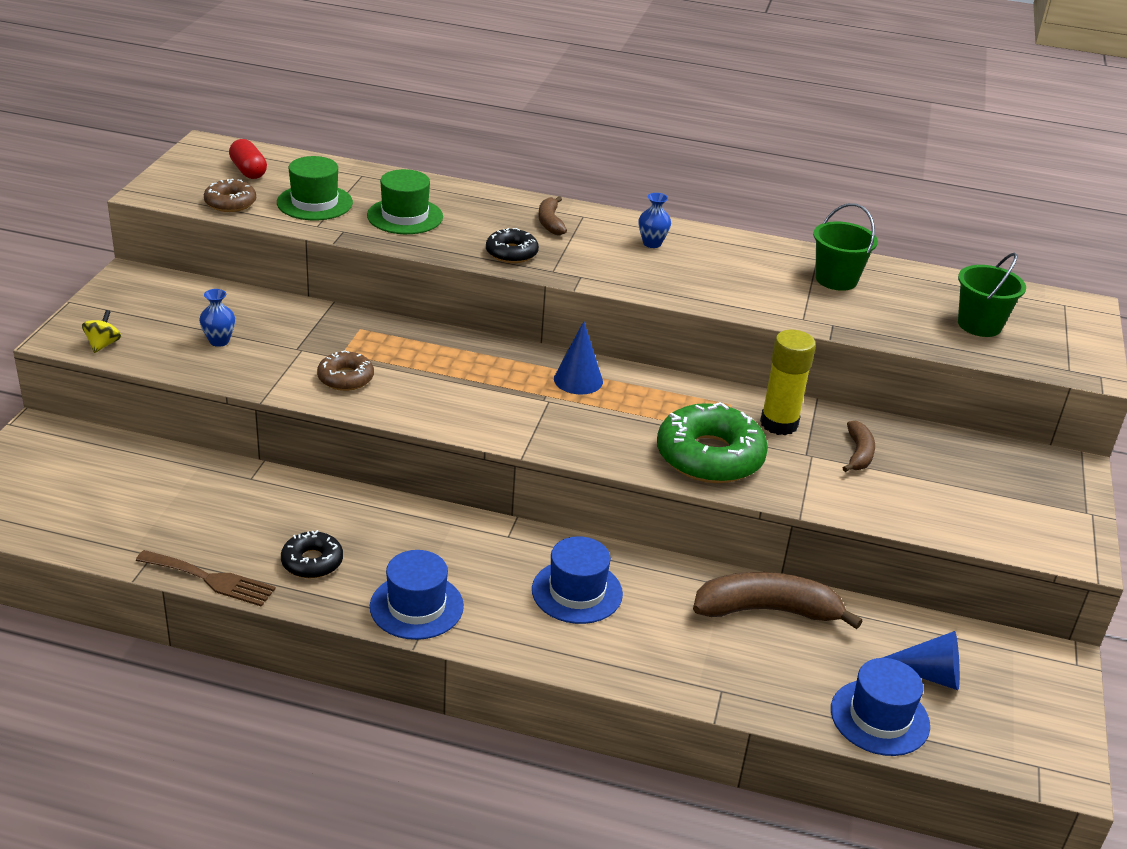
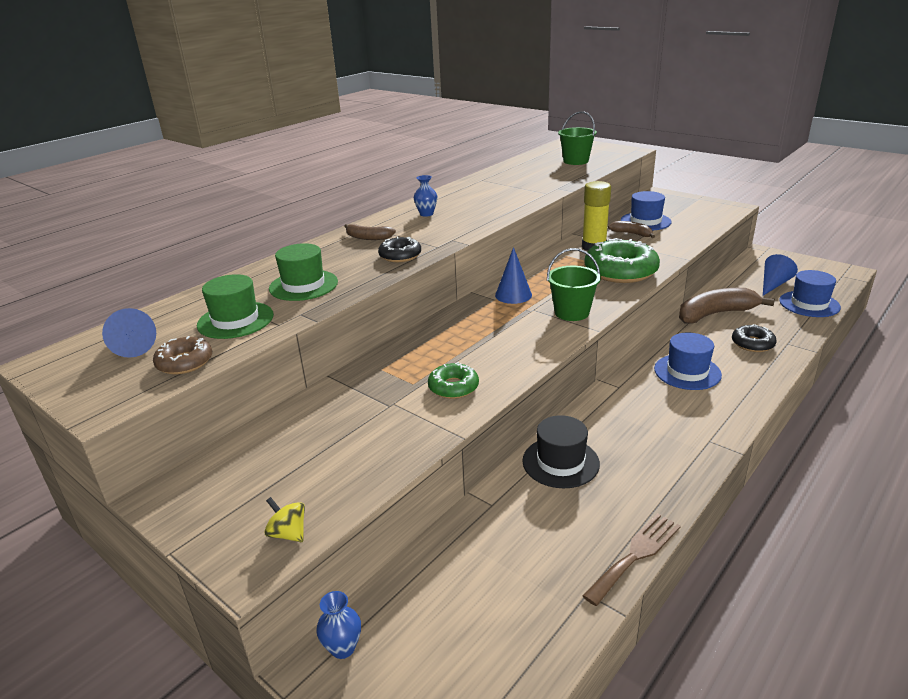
camera: 60 degrees left, 5 degrees down
blue vase [199,289,235,347] -> blue vase moved to [316,591,361,659]
red capsule [229,139,267,179] -> blue cone [102,308,156,358]
black donut [281,530,343,578] -> black donut moved to [732,324,777,352]
brown donut [317,350,374,391] -> green donut [428,362,479,399]
blue hat [370,550,464,640] -> blue hat moved to [621,191,672,230]
brown banana [693,572,862,629] -> brown banana turned 45 degrees clockwise [679,288,775,323]
green bucket [813,203,878,291] -> green bucket moved to [547,248,601,321]
none -> black hat [522,415,600,488]

